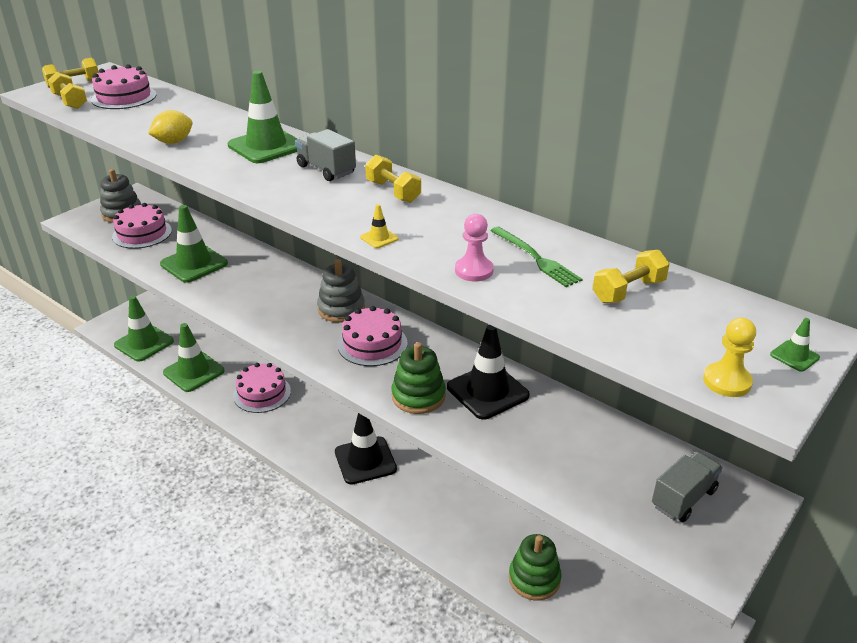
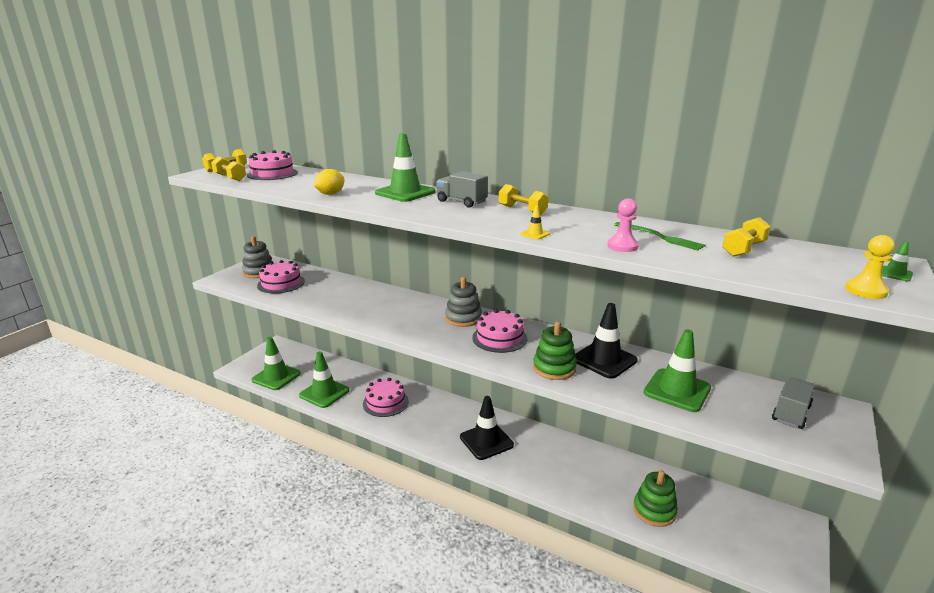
camera: 10 degrees left, 10 degrees down
green traffic cone [160,205,228,283] -> green traffic cone moved to [643,329,711,412]

